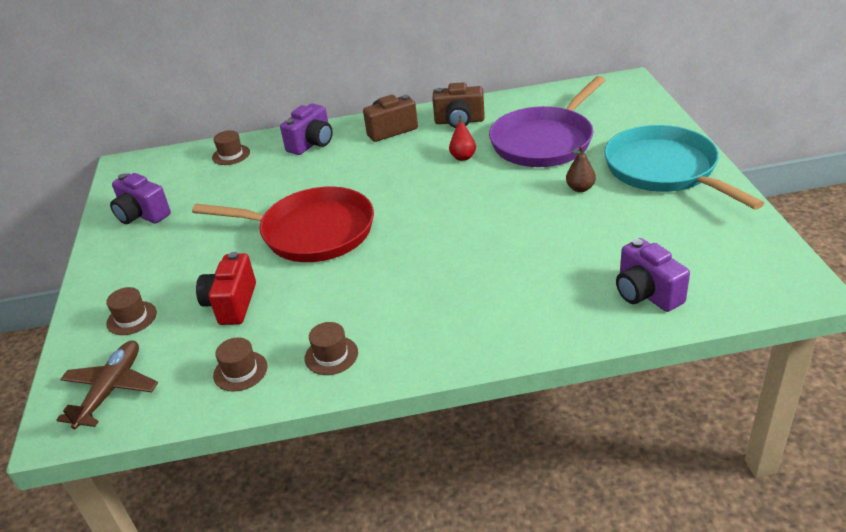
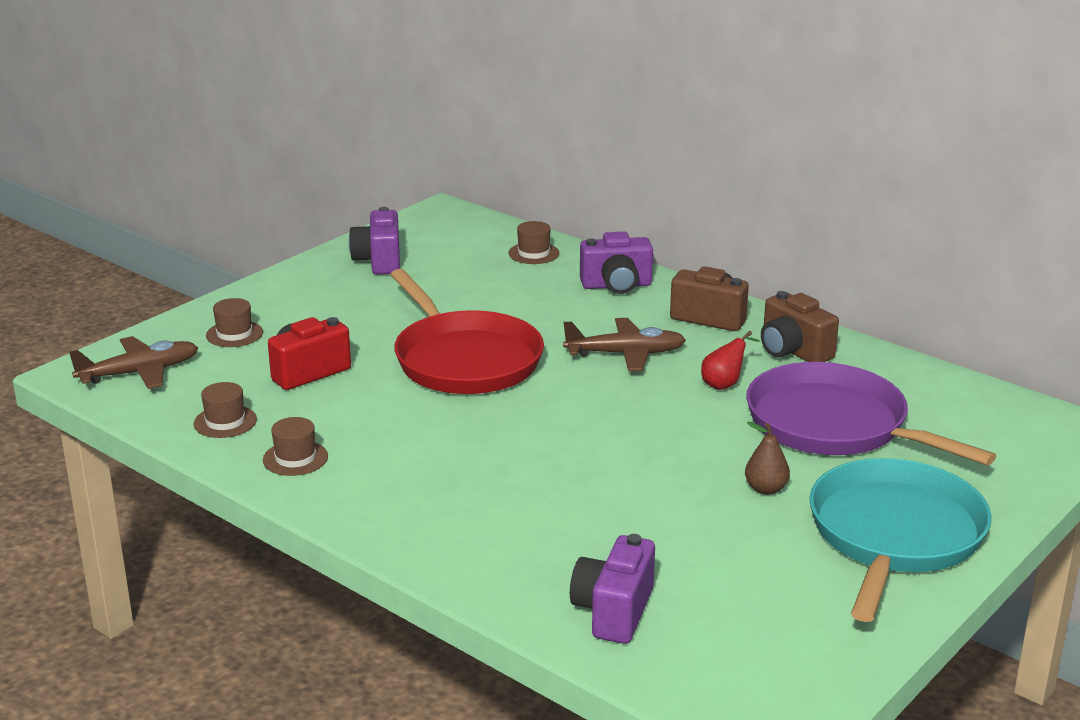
camera: 45 degrees right, 10 degrees down
purple pan [489,76,605,167] -> purple pan turned 45 degrees clockwise [746,362,996,465]
none -> brown plane [563,318,686,371]

